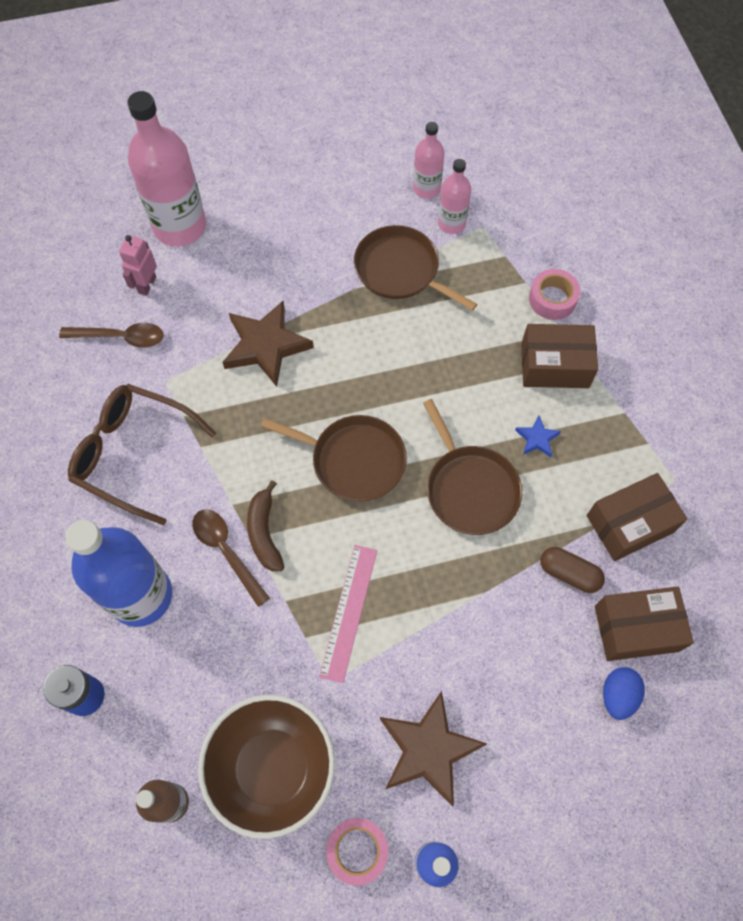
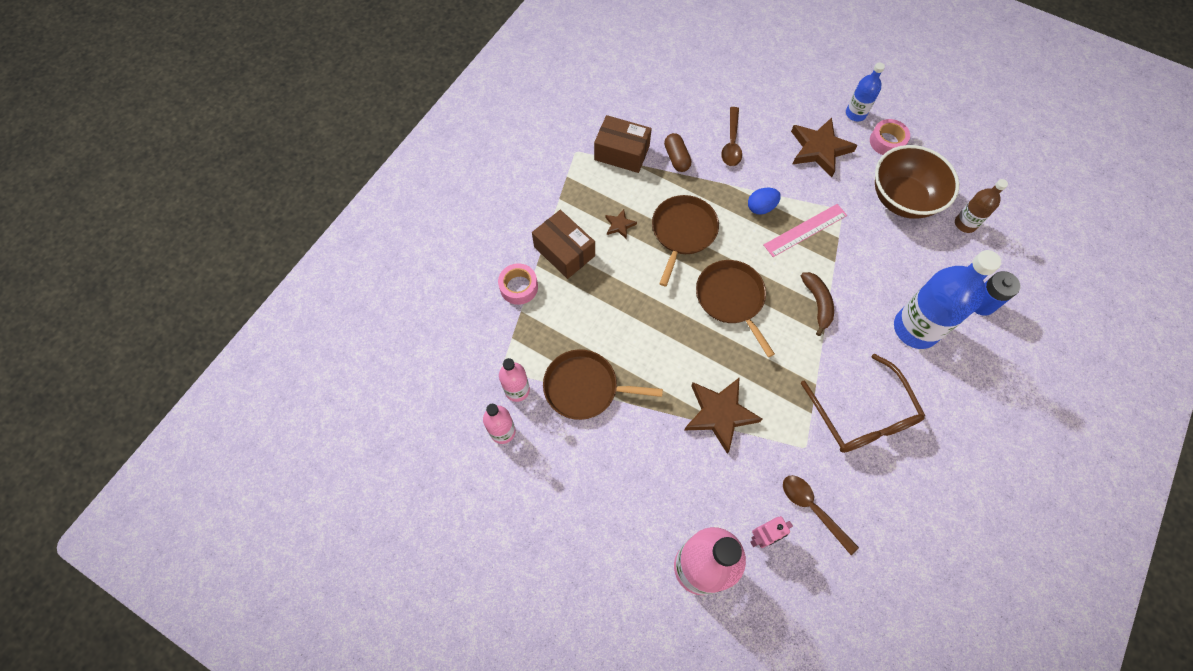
camera: 135 degrees left, 0 degrees up
brown spoon [192,509,270,607] -> brown spoon moved to [721,107,742,166]
brown banana [247,480,284,571] -> brown banana turned 45 degrees counterclockwise [801,272,834,336]
brown pan [354,225,477,311] -> brown pan turned 105 degrees clockwise [543,349,663,420]
blue star [515,415,561,457] -> brown star [605,209,637,239]
brown box [595,586,694,661] -> none
blue egg [603,667,645,720] -> blue egg moved to [748,188,781,215]

